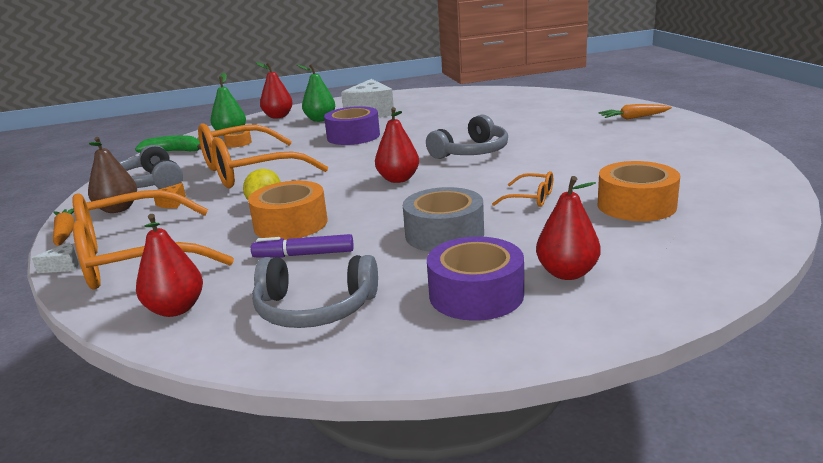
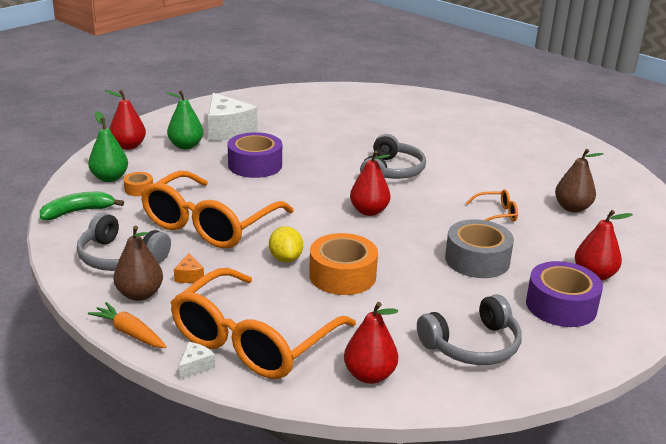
camera: 35 degrees left, 5 degrees up
purple marker [251,234,354,258] -> none
orange carrot [598,104,672,120] -> none
orange tape [598,161,680,221] -> brown pear [555,149,603,213]

